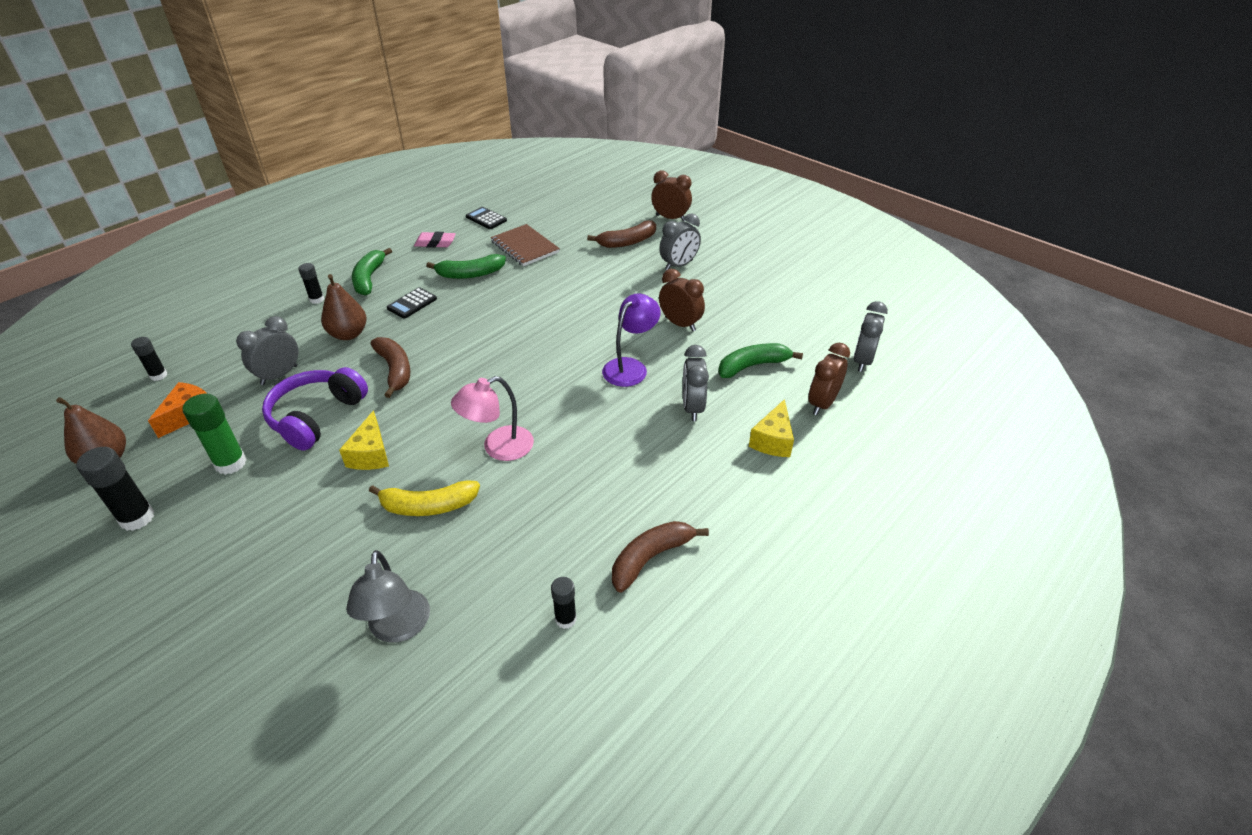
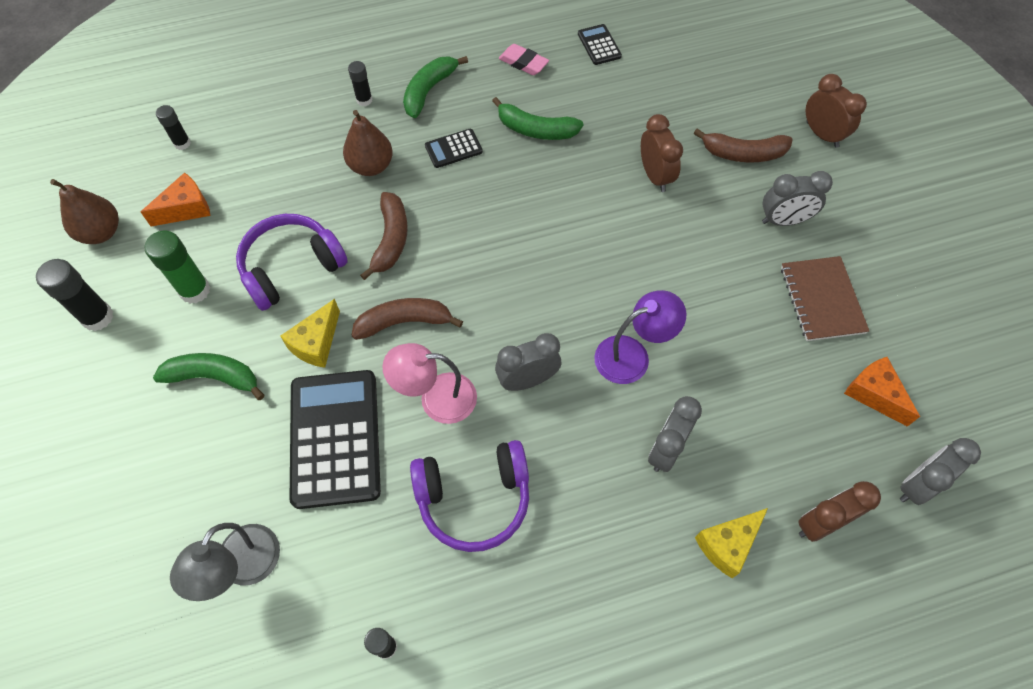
camera: 30 degrees right, 20 degrees up
grey clock [236,316,299,385] -> grey clock moved to [495,333,561,391]
yellow banana [369,480,480,516] -> black calculator [290,370,381,509]
brown notebook [491,224,560,266] -> brown notebook moved to [781,256,869,341]
brown banana [612,521,709,592] -> brown banana moved to [351,298,463,340]
brown clock [659,269,705,331] -> brown clock moved to [641,114,683,192]
green banana [718,343,803,378] -> green banana moved to [153,353,264,400]
none -> purple headphones [410,440,529,552]
none -> orange cheese [844,357,920,427]

